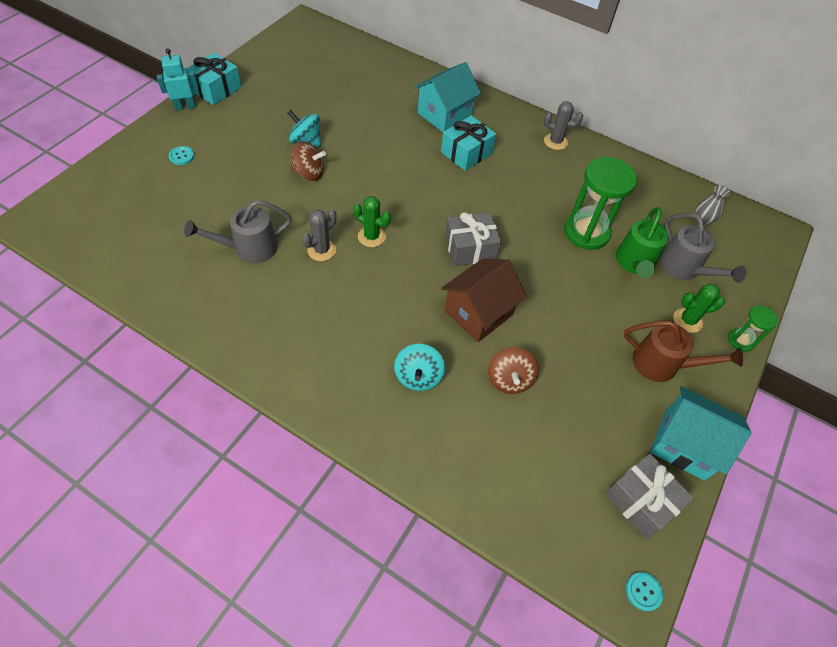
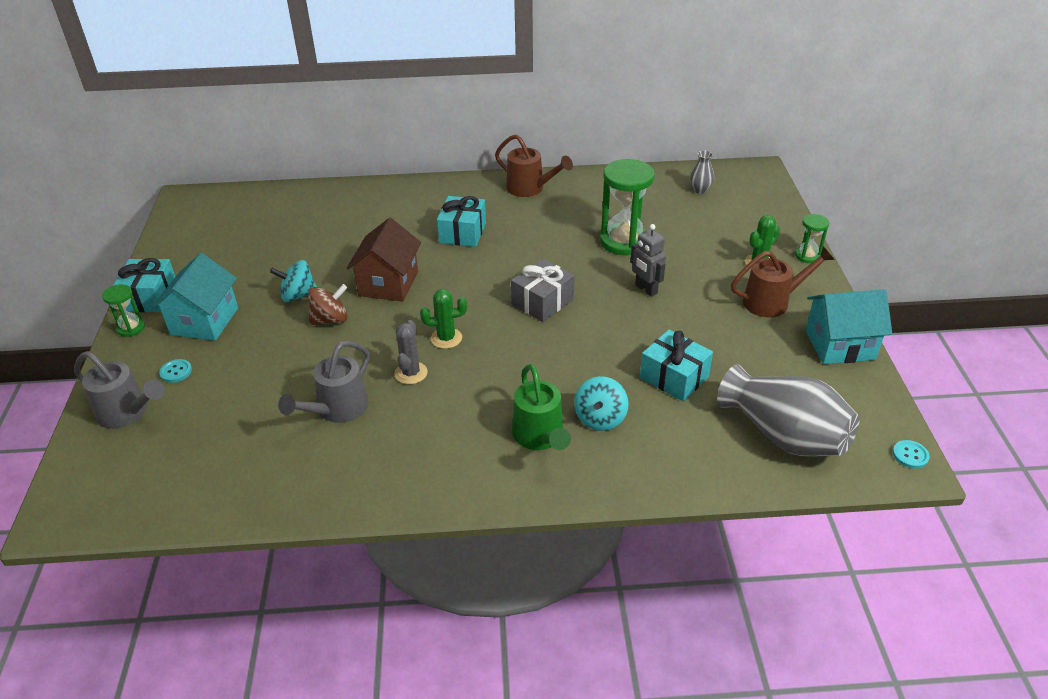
camera: 30 degrees left, 15 degrees down
turquoise robot [157,49,199,111] -> green hourglass [102,284,145,337]
turquoise spinning top [394,344,445,391] -> turquoise spinning top turned 45 degrees clockwise [574,376,629,431]
turquoise house [414,62,481,132] -> turquoise house moved to [152,253,238,341]
brown house [441,258,527,342] -> brown house moved to [346,218,421,302]
brown spinning top [488,347,539,394] -> turquoise gift [640,330,713,402]
grey cactus [544,101,583,150] -> brown watering can [495,134,573,197]
grey gift [605,454,694,539] -> none
green watering can [616,207,669,278] -> green watering can moved to [512,364,571,450]
grey watering can [659,213,746,283] -> grey watering can moved to [74,351,165,429]
none -> grey robot [631,224,666,297]
none -> grey vase [717,364,859,456]

